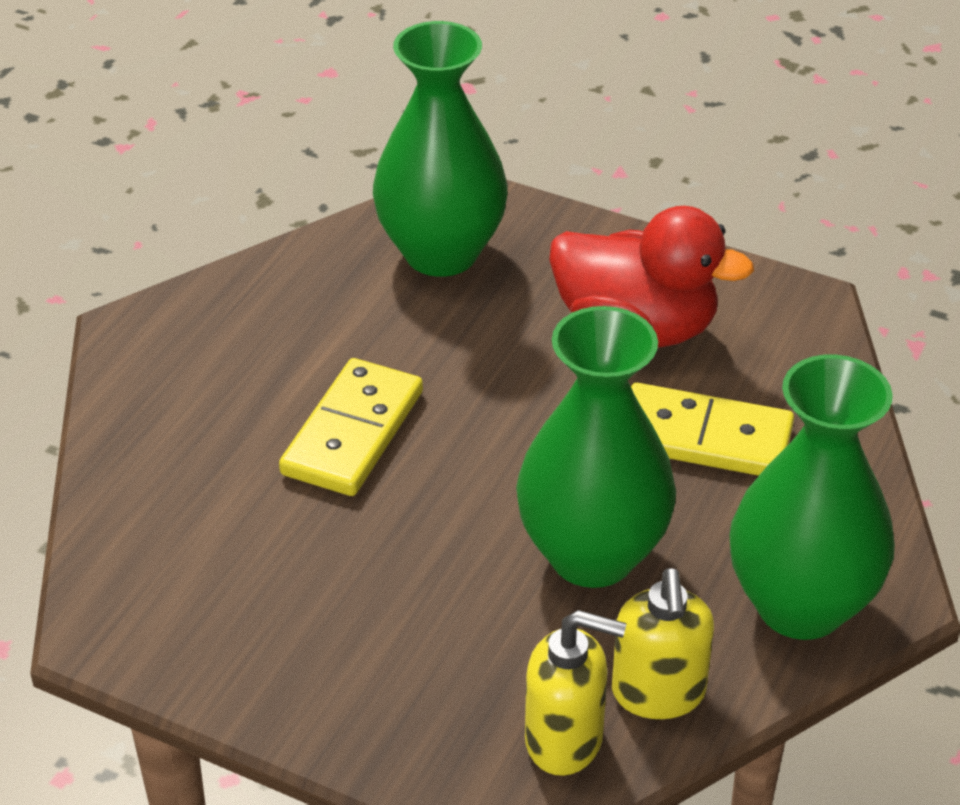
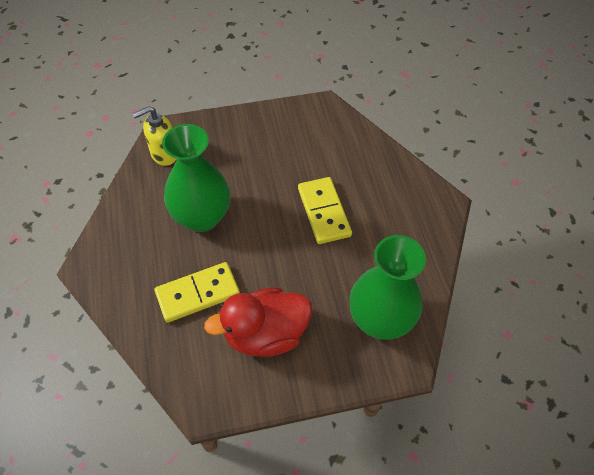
camera: 140 degrees right, 15 degrees up
yellow soap dispenser [612,568,714,719] -> none
green vase [730,354,895,640] -> none

